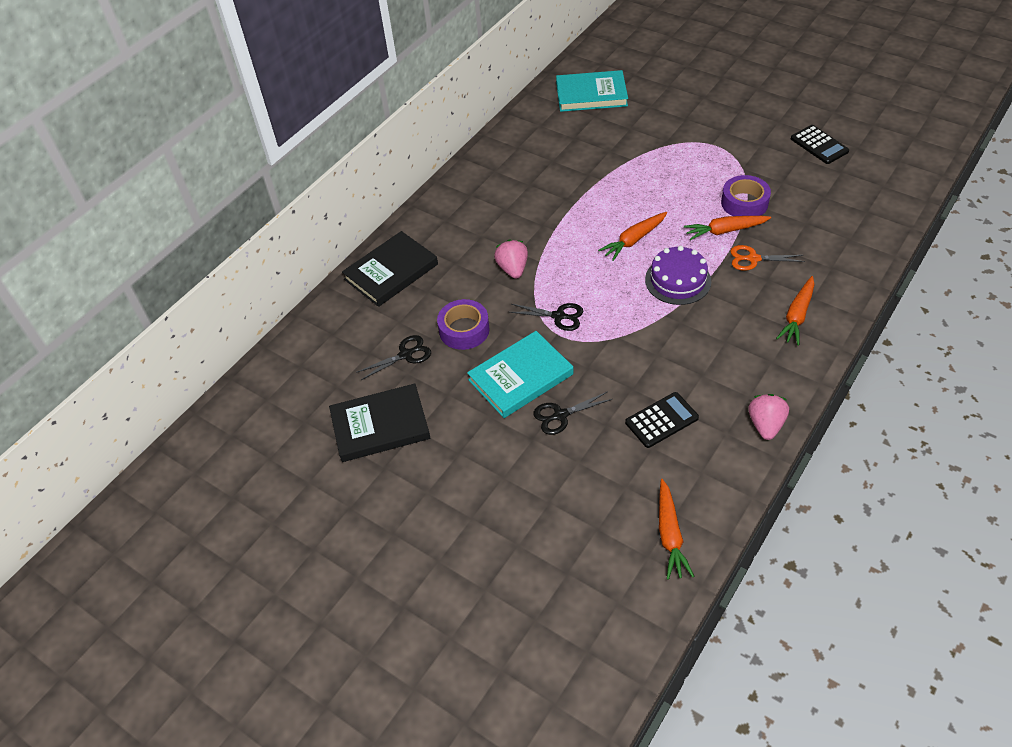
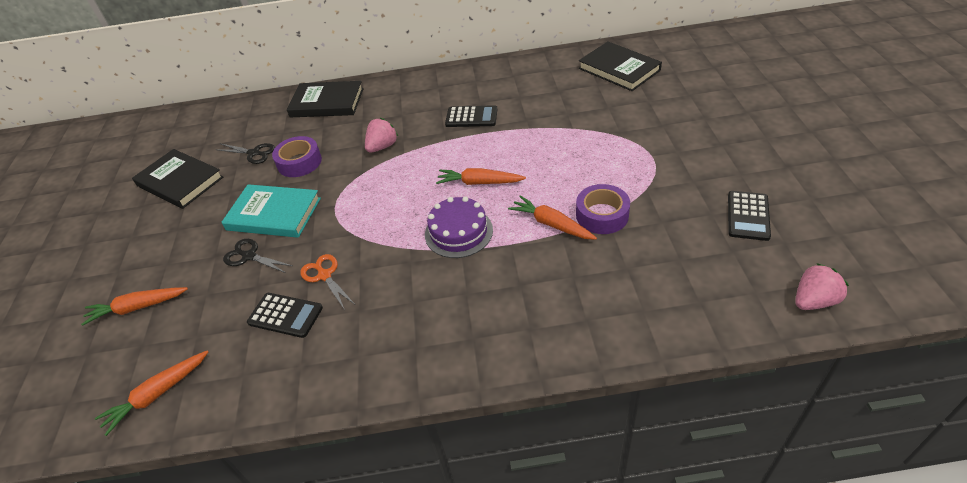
camera: 50 degrees right, 5 degrees down
black scissors [509,303,583,331] -> none
turquoise book [556,70,628,112] -> black book [579,41,662,91]
orange scissors [731,245,805,271] -> orange scissors moved to [300,254,354,310]
pink strawberry [748,394,789,440] -> pink strawberry moved to [795,263,849,310]
orange carrot [776,276,815,346] -> orange carrot moved to [81,287,188,326]
none -> black calculator [445,105,497,127]

